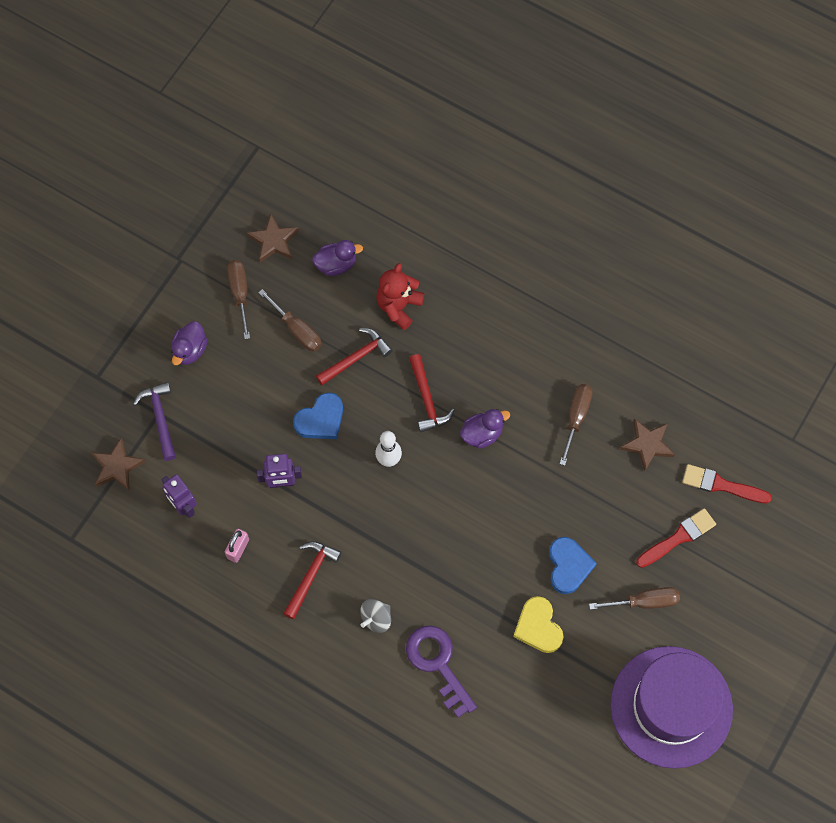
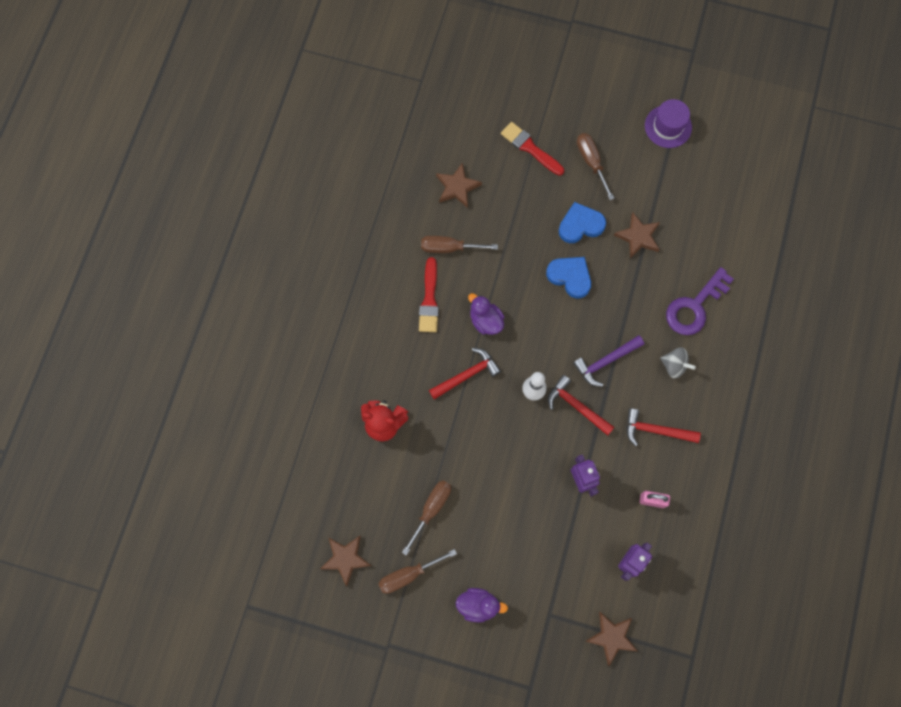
camera: 105 degrees left, 5 degrees up
purple hammer [133,382,176,461] -> purple hammer moved to [573,335,644,387]
blue heart [293,393,343,439] -> blue heart moved to [546,257,591,299]
purple duck [312,240,363,276] -> none
red hammer [316,328,393,385] -> red hammer moved to [548,375,615,436]
yellow heart [513,596,564,653] -> brown star [614,212,660,258]
purple hat [610,646,733,769] -> purple hat [645,99,692,148], size x0.48
red brush [682,464,772,504] -> red brush moved to [419,257,439,332]

